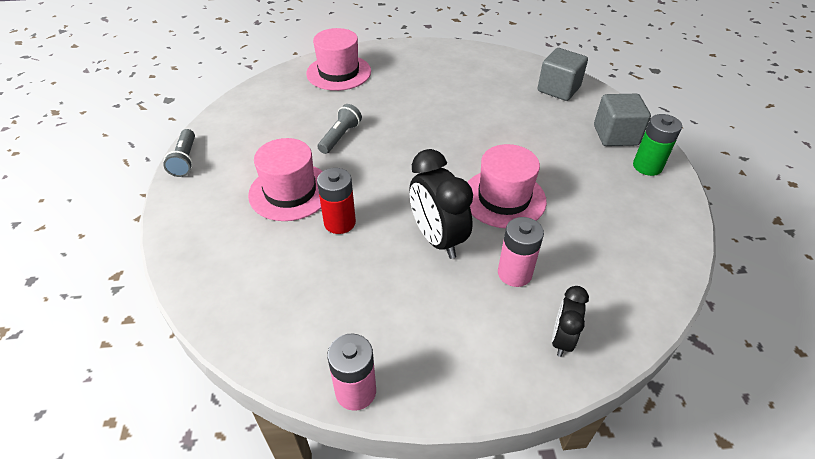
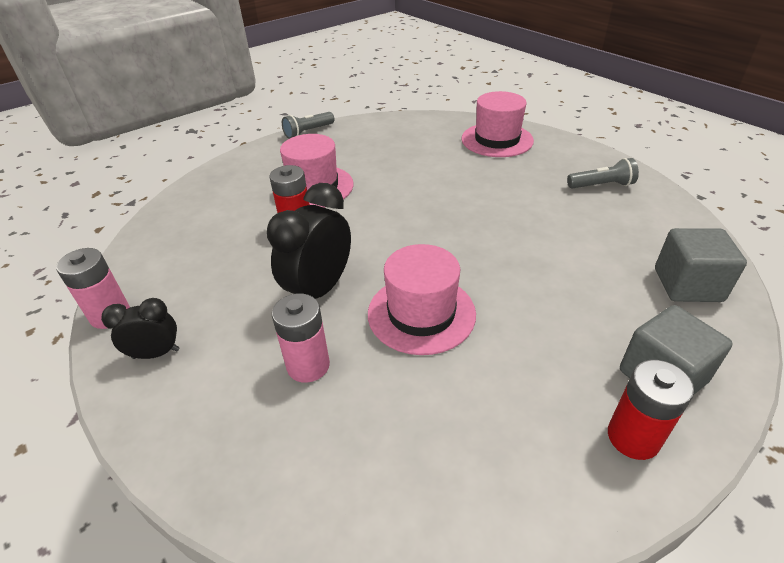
camera: 60 degrees right, 5 degrees down
grey flashlight [317,104,362,154] -> grey flashlight moved to [567,158,639,188]
black clock [552,286,589,357] -> black clock moved to [101,298,180,359]
green battery [633,114,682,176] -> red battery [608,360,694,460]

